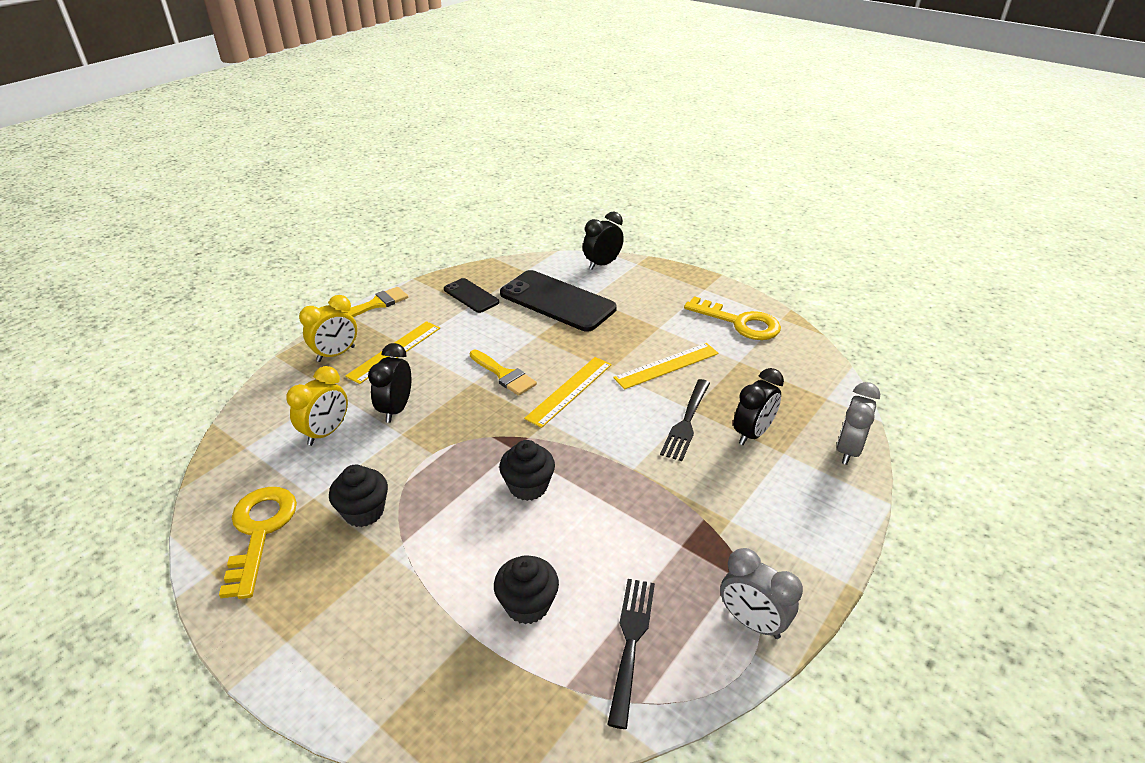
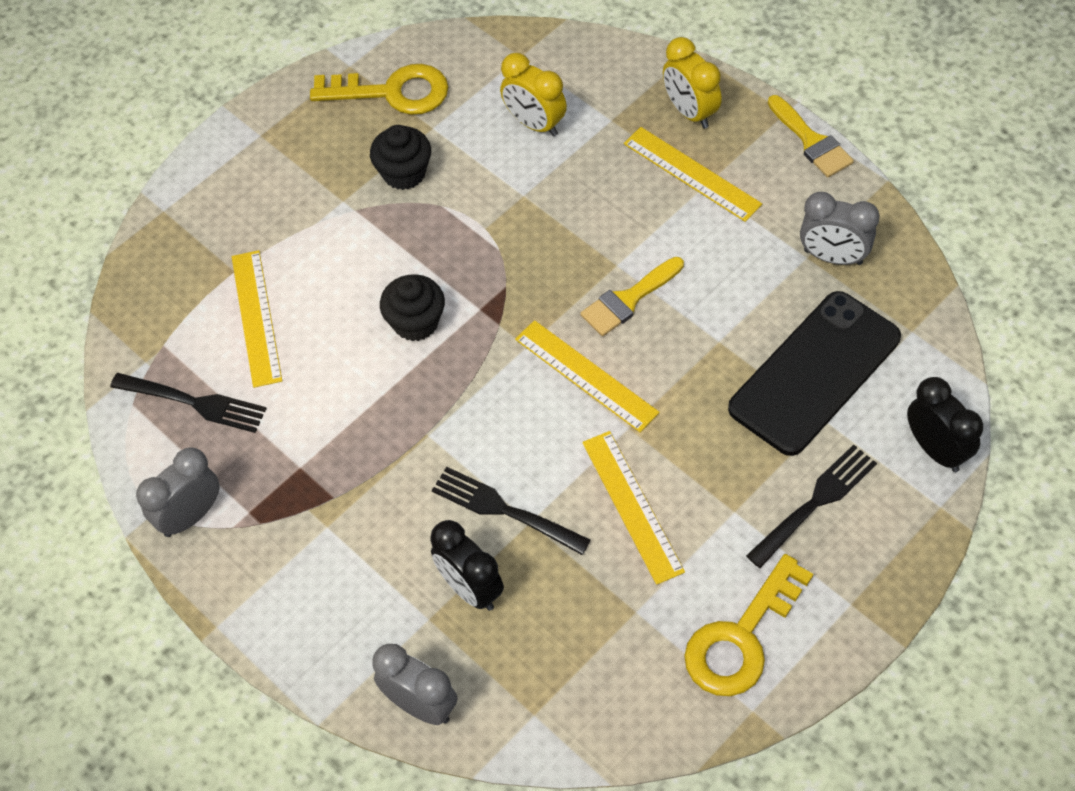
camera: 100 degrees right, 20 degrees up
black clock [368,343,411,423] -> none
black phone [444,278,499,313] -> grey clock [800,192,880,265]
black cupcake [494,555,559,624] -> yellow ruler [232,250,282,388]
none -> black fork [746,444,877,568]

